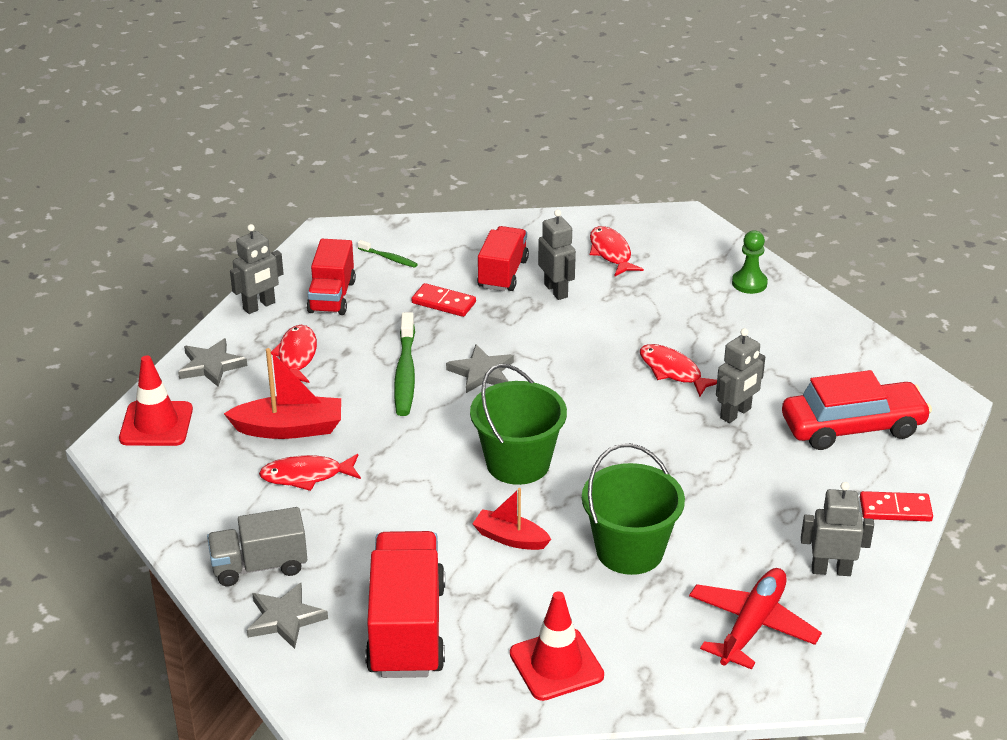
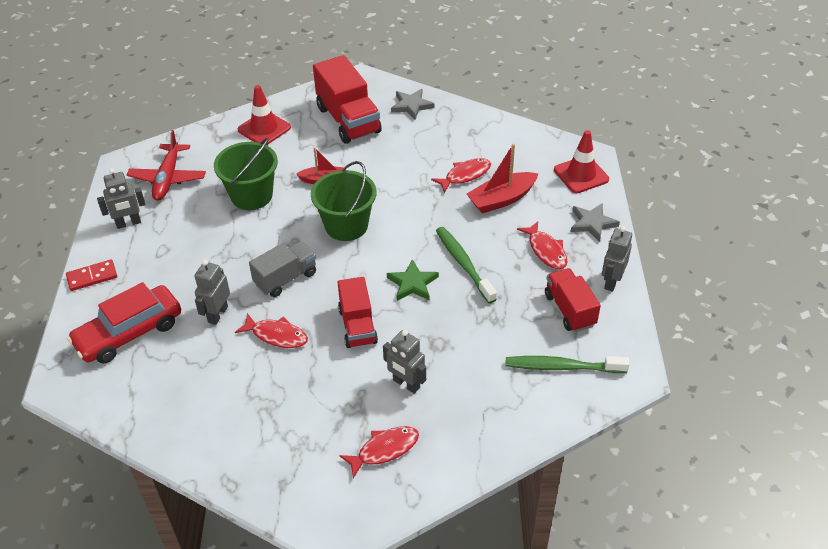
camera: 155 degrees right, 10 degrees up
grey truck [207,507,307,586] -> grey truck moved to [249,241,316,297]
green toothbrush [358,240,418,268] -> green toothbrush [506,356,629,373], size x1.98
red domino [411,283,476,317] -> none
grey star [446,345,514,393] -> green star [387,259,439,301]
red truck [477,226,529,291] -> red truck moved to [338,277,378,348]
red fish [590,226,644,277] -> red fish turned 75 degrees counterclockwise [339,426,419,478]
green pawn [732,230,768,294] -> none

